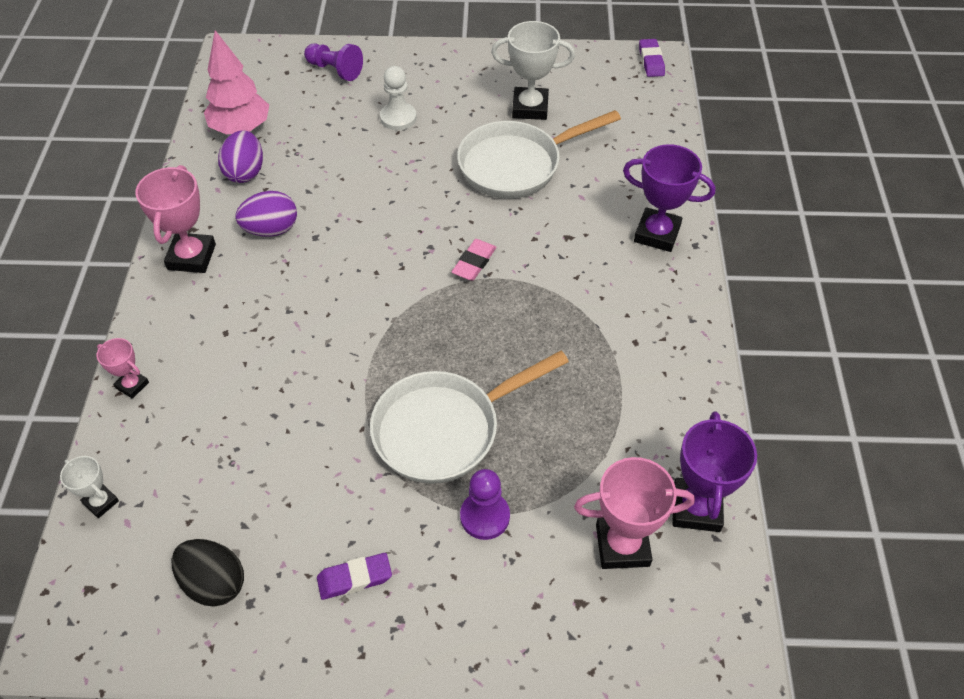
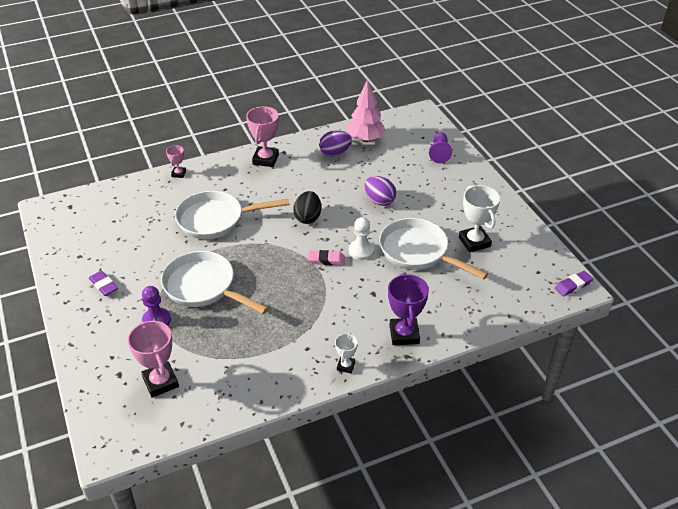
camera: 65 degrees right, 10 degrees down
white trophy [60,456,119,518] -> white trophy moved to [335,333,358,373]
pink trophy [135,165,216,273] -> pink trophy turned 60 degrees counterclockwise [246,106,279,167]
black egg [172,539,244,607] -> black egg moved to [293,191,321,224]
purple egg [236,191,297,237] -> purple egg moved to [365,176,396,206]
white pawn [380,66,417,130] -> white pawn moved to [349,217,374,260]
purple trophy [673,411,757,532] -> none
none -> white pan [175,191,289,239]

